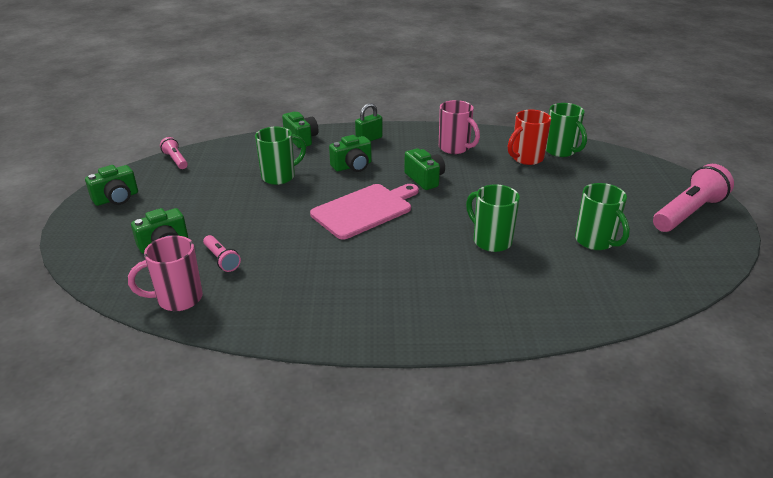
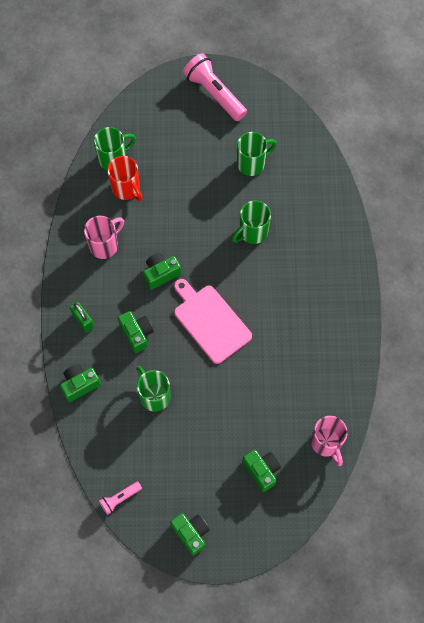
camera: 90 degrees left, 35 degrees up
pink flashlight [203,235,241,272] -> none

